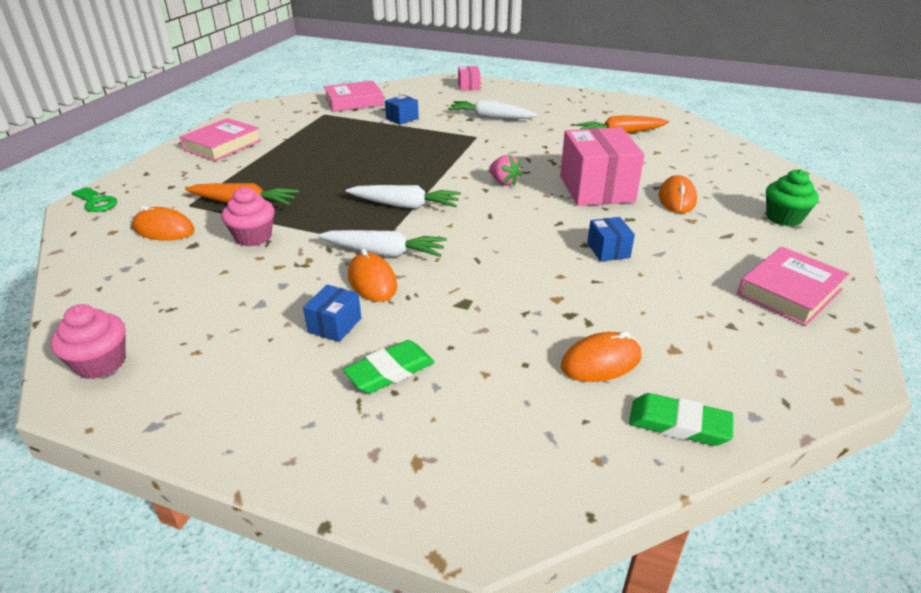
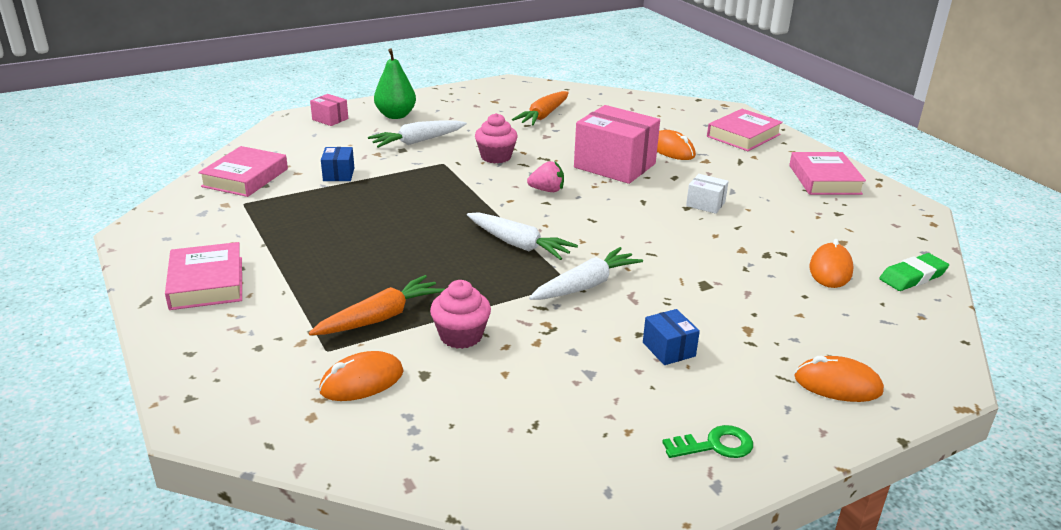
camera: 50 degrees left, 5 degrees down
pink cupcake [51,304,126,379] -> pink cupcake moved to [475,113,518,163]
green key [72,187,117,212] -> green key moved to [662,425,753,458]
green eraser [343,340,435,393] -> none
white carrot [346,185,461,209] -> white carrot turned 75 degrees clockwise [467,212,578,260]
orange mouse [348,249,397,302] -> orange mouse moved to [794,356,884,402]
blue box [587,217,635,262] -> white box [686,174,729,214]
green cupcake [766,169,819,226] -> pink book [707,109,783,151]
none -> green pear [374,49,416,119]

